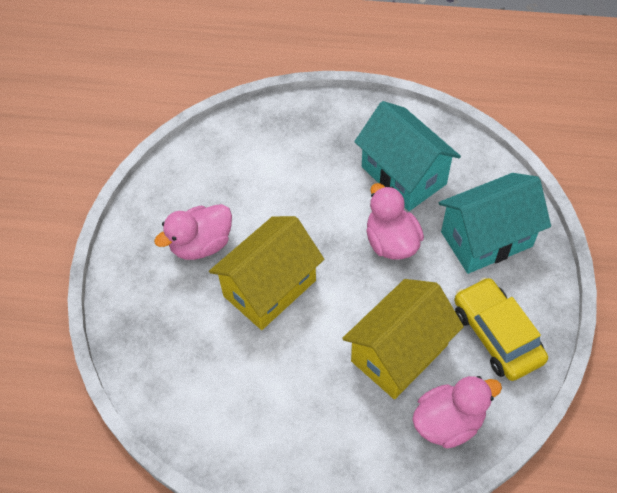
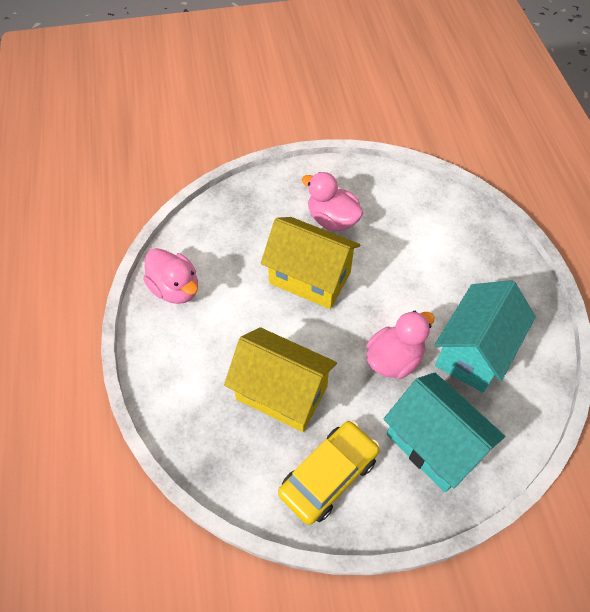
camera: 70 degrees right, 0 degrees up
pink duck [412,376,502,449] -> pink duck moved to [143,248,198,304]

